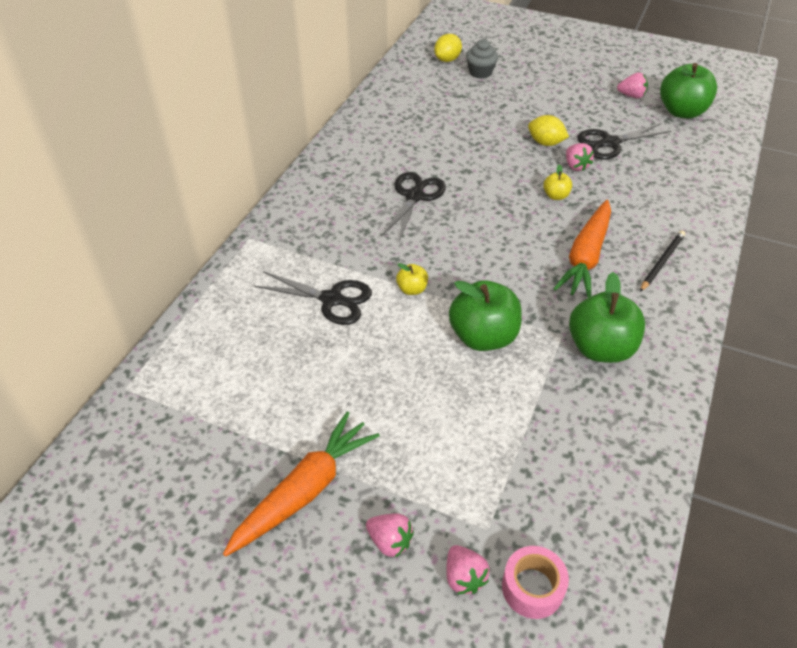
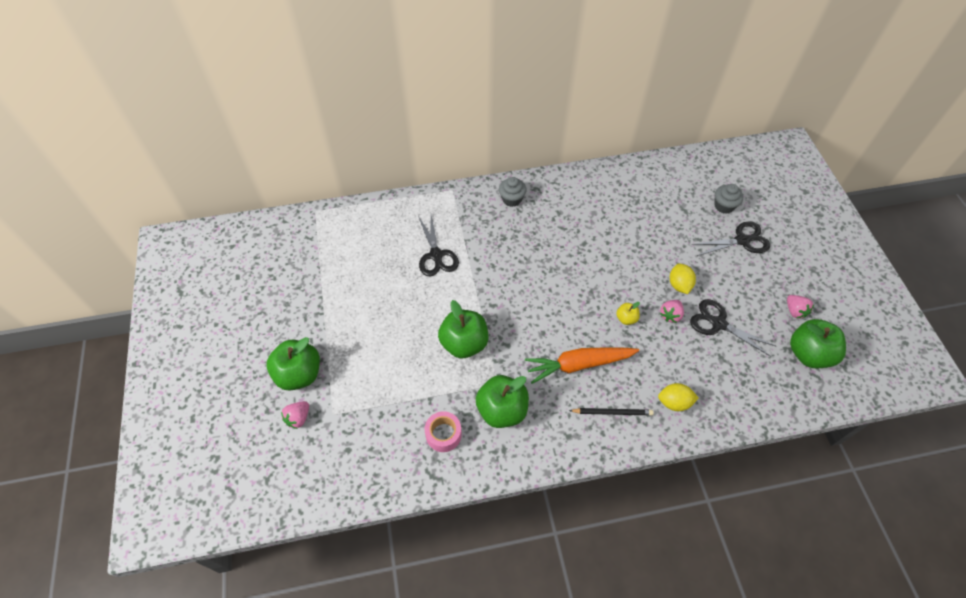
camera: 55 degrees right, 10 degrees up
orange carrot [223,411,380,557] -> none
pink strawberry [366,513,414,558] -> green apple [267,337,320,391]
black scissors [381,172,446,241] -> black scissors moved to [692,221,770,256]
yellow apple [396,263,428,295] -> none
yellow lemon [434,34,462,62] -> yellow lemon moved to [658,383,699,411]
pink tape [502,546,569,619] -> pink tape moved to [425,411,462,452]
none -> grey cupcake [499,177,527,207]

